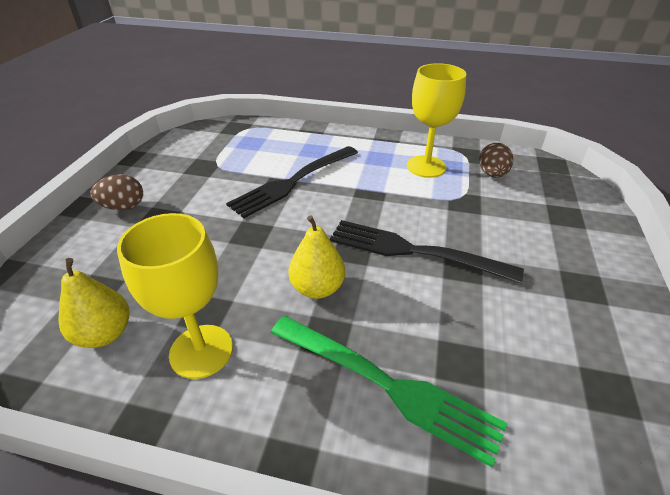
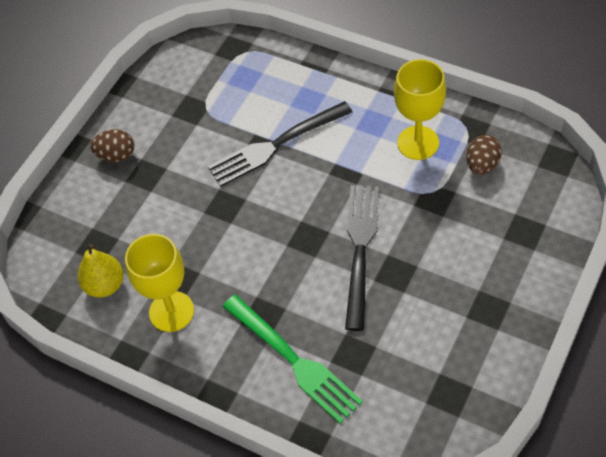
camera: 20 degrees right, 15 degrees up
yellow pear [288,215,345,299] -> none
black fork [330,220,524,283] -> black fork turned 60 degrees clockwise [345,185,379,331]

